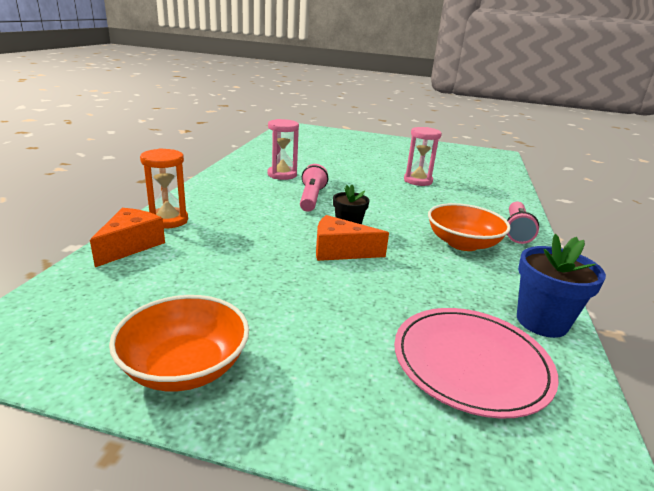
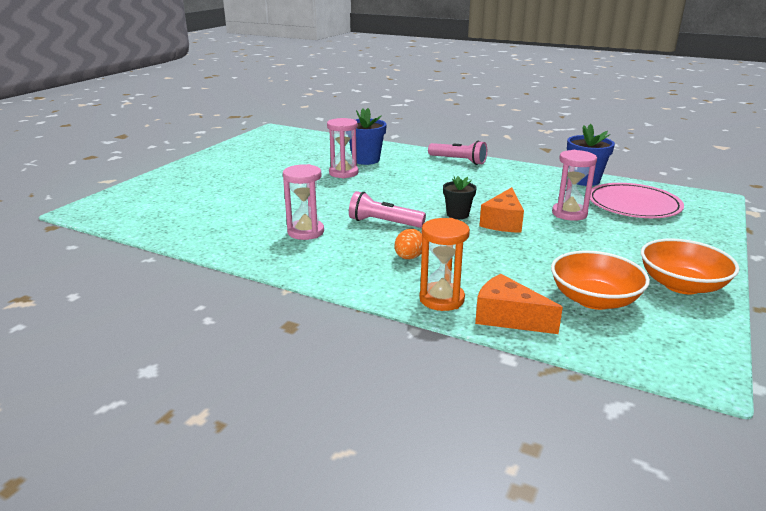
camera: 75 degrees left, 0 degrees up
orange bowl [428,203,511,251] -> orange bowl moved to [551,251,650,310]
none -> blue flower pot [349,108,387,165]
none -> orange egg [395,229,422,259]
none -> pink hourglass [552,150,597,221]

